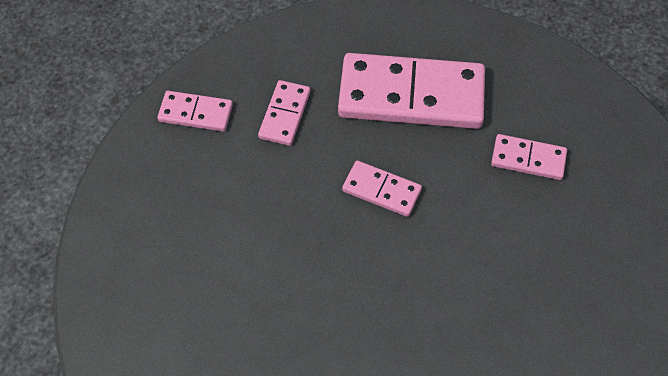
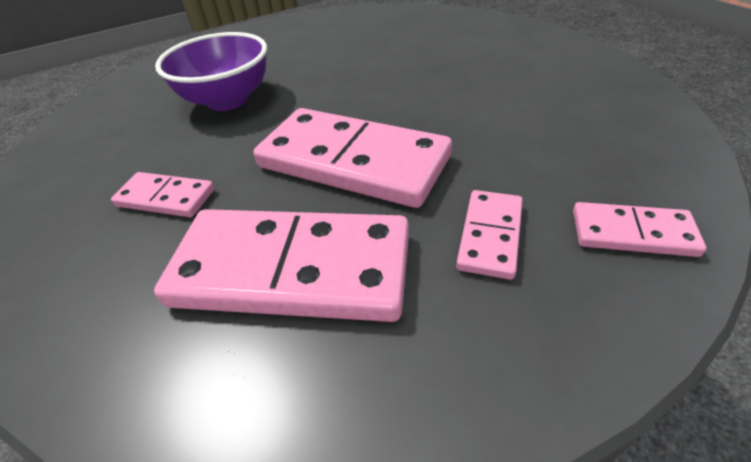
camera: 175 degrees left, 15 degrees down
pink domino [342,161,422,217] -> pink domino [253,108,452,208], size x2.07
none -> purple bowl [155,32,267,111]

